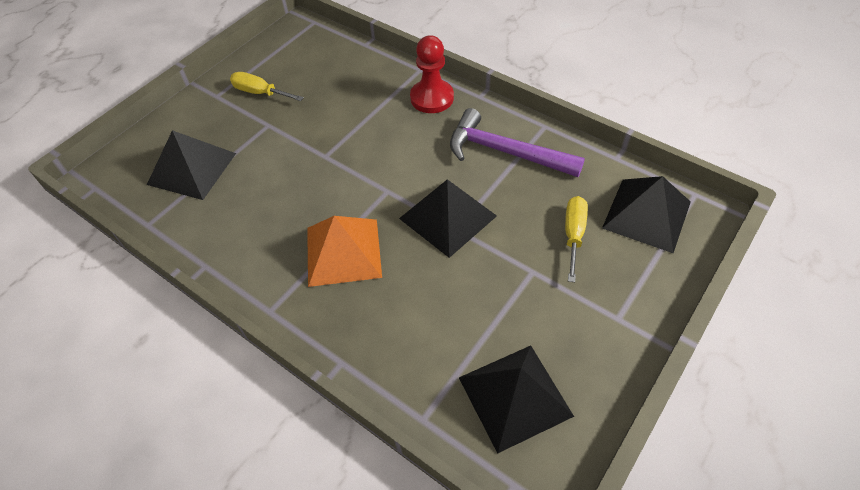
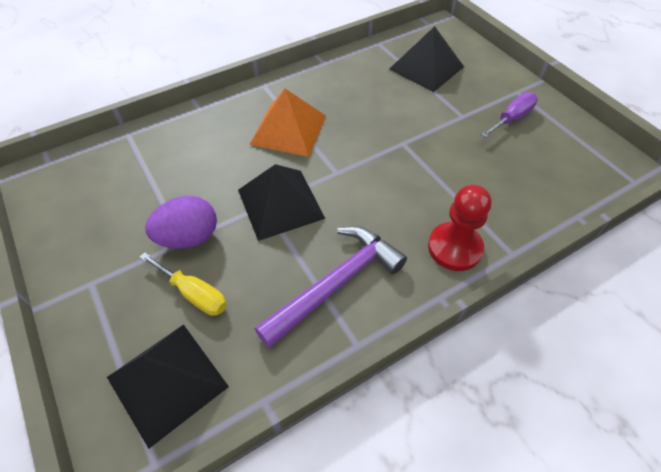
camera: 110 degrees right, 0 degrees up
yellow screwdriver [230,72,304,101] -> purple screwdriver [481,92,538,138]
black pyramid [459,346,574,453] -> none
none -> purple egg [145,196,217,249]

